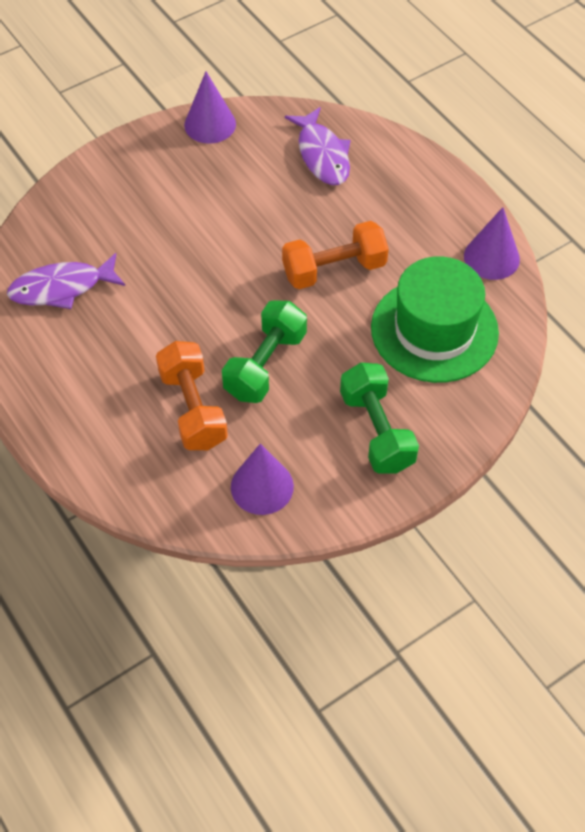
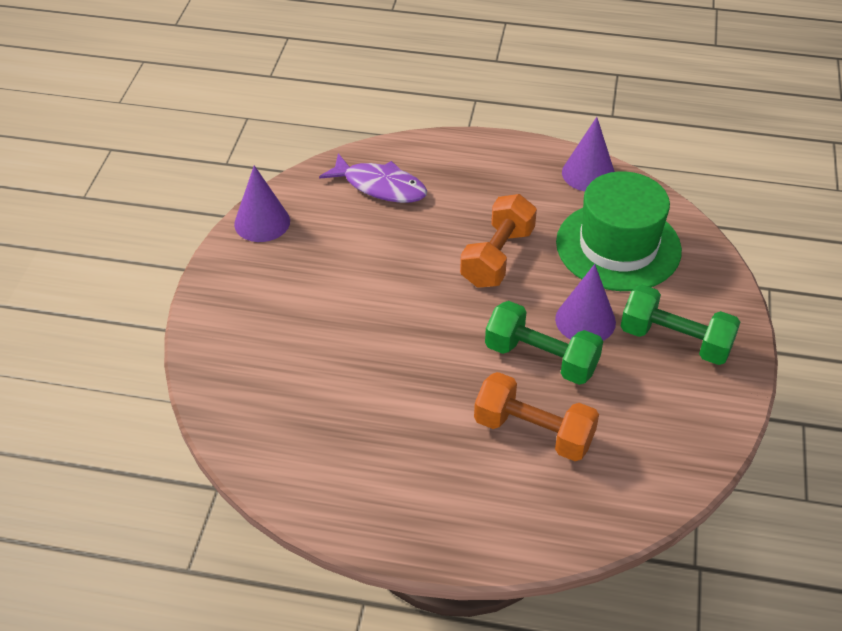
camera: 45 degrees left, 10 degrees down
purple fish [7,253,125,309] -> none
green dumbbell [222,300,307,403] -> green dumbbell turned 45 degrees counterclockwise [485,301,603,385]
purple cone [231,444,294,515] -> purple cone moved to [555,264,616,341]

